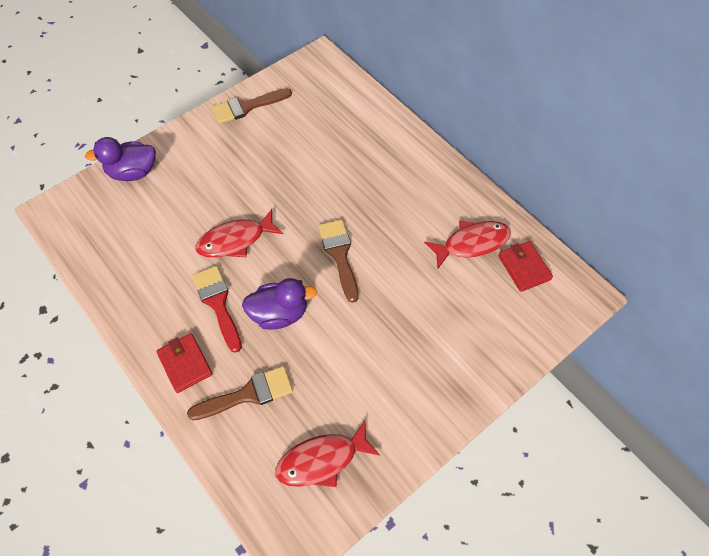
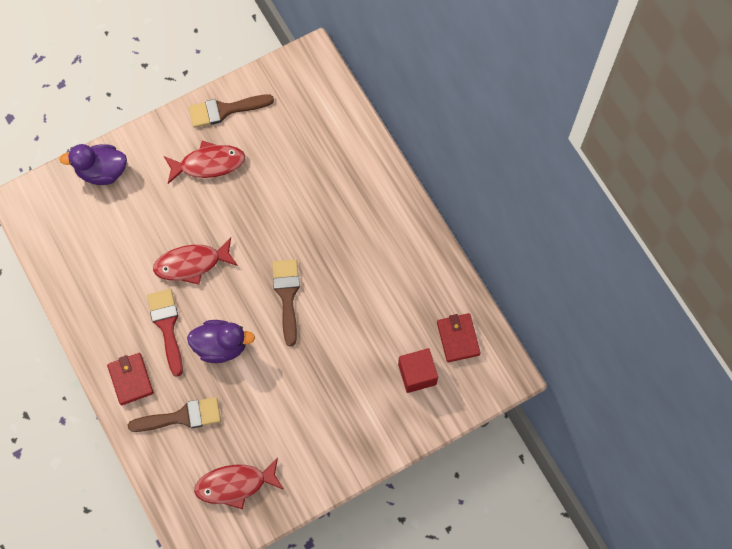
camera: 10 degrees right, 10 degrees up
red fish [424,221,511,268] -> red fish moved to [164,141,245,184]
none -> red cube [398,348,438,393]

